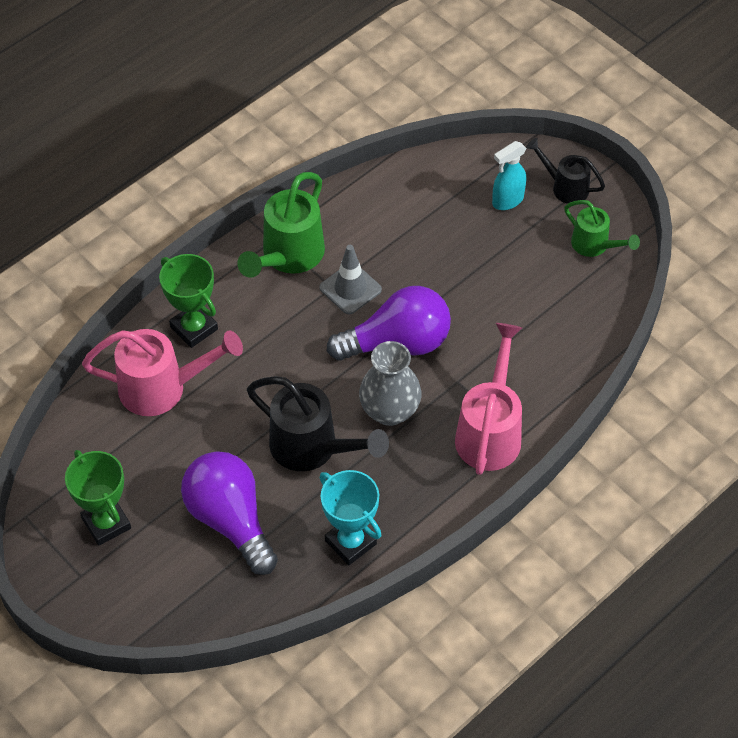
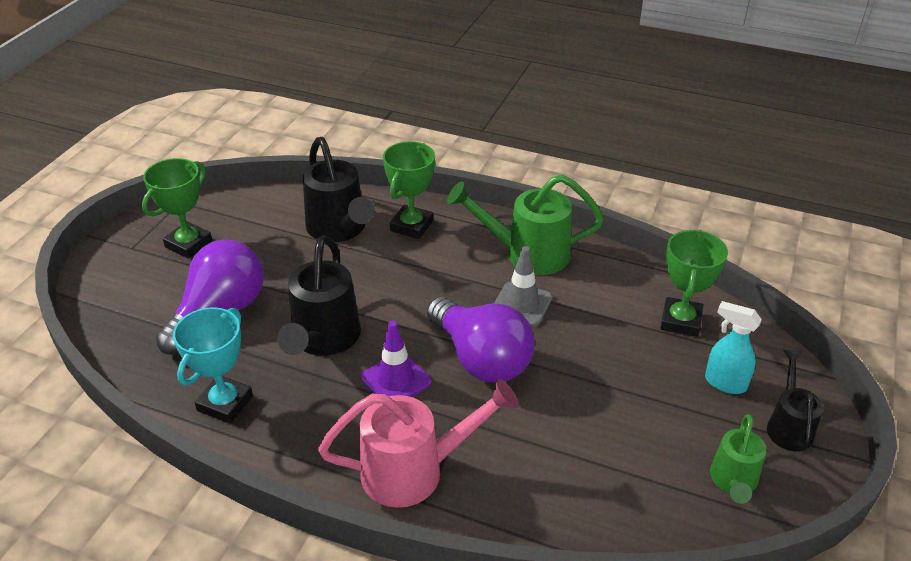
camera: 65 degrees right, 15 degrees down
pink watering can [82,329,243,416] -> black watering can [303,137,375,242]
grey vase [359,341,421,426] -> purple traffic cone [361,321,432,397]
none -> green trophy [660,230,728,337]

